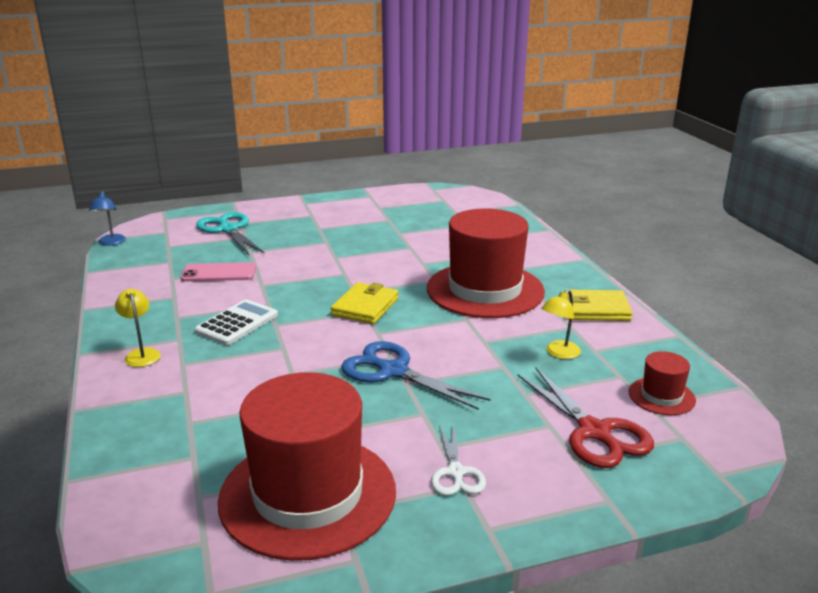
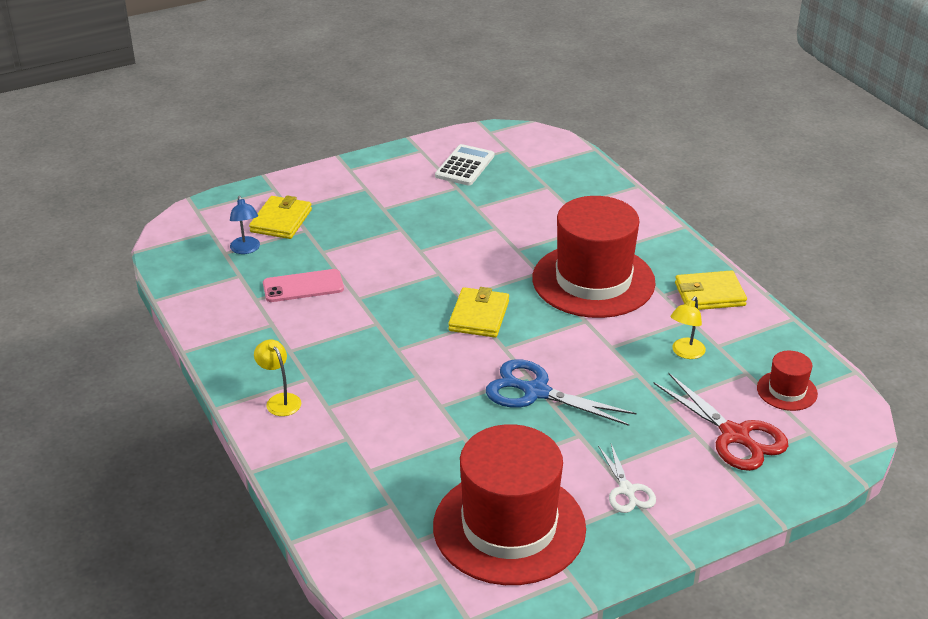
camera: 10 degrees left, 10 degrees up
blue lamp [89,191,126,246] -> blue lamp moved to [230,196,260,254]
white calculator [194,299,278,345] -> white calculator moved to [435,144,494,186]
turquoise scissors [196,212,265,255] -> yellow wallet [249,196,312,239]

